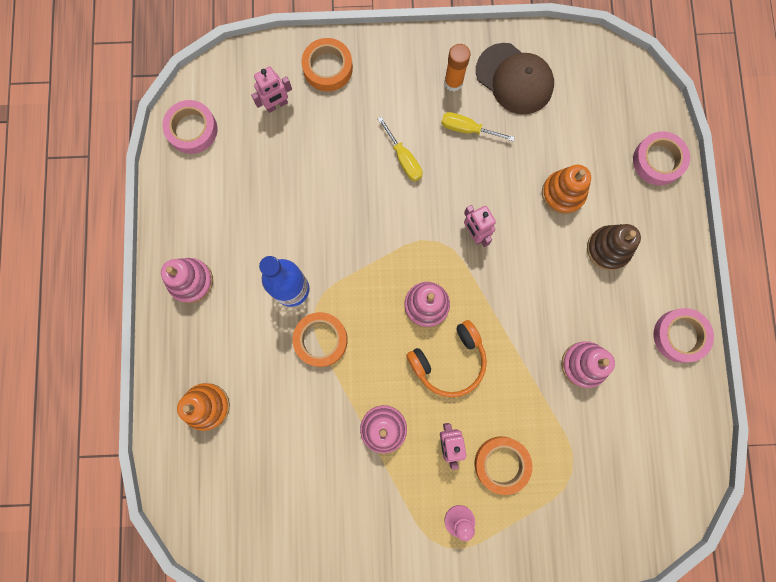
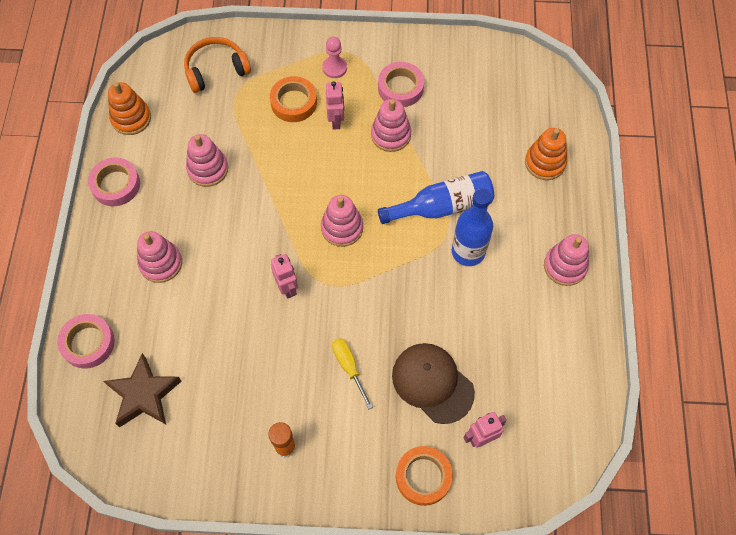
camera: 175 degrees left, 15 degrees down
pink tape [162,100,217,154] -> pink tape moved to [378,62,424,107]
orange tape [293,312,348,367] -> blue bottle [378,171,494,224]
orange headphones [406,320,487,398] -> orange headphones moved to [184,37,251,93]
yellow screwdriver [441,112,515,141] -> none
brown cap [476,43,554,114] -> brown cap moved to [392,343,475,424]
orange stacking toy [542,165,591,215] -> orange stacking toy moved to [108,82,151,135]
brown stacking toy [587,224,641,271] -> pink stacking toy [137,231,182,283]
none -> brown star [104,353,181,428]

